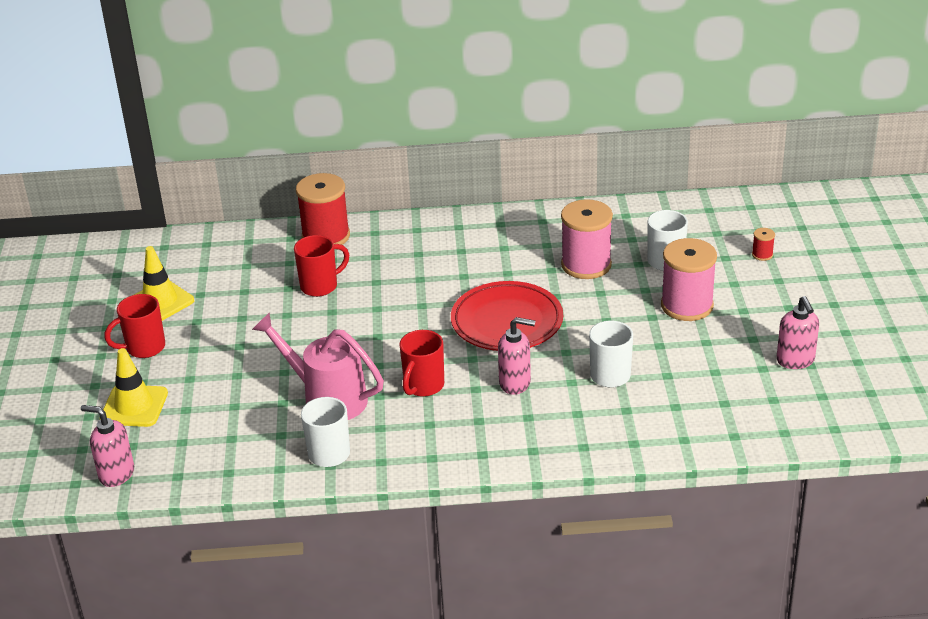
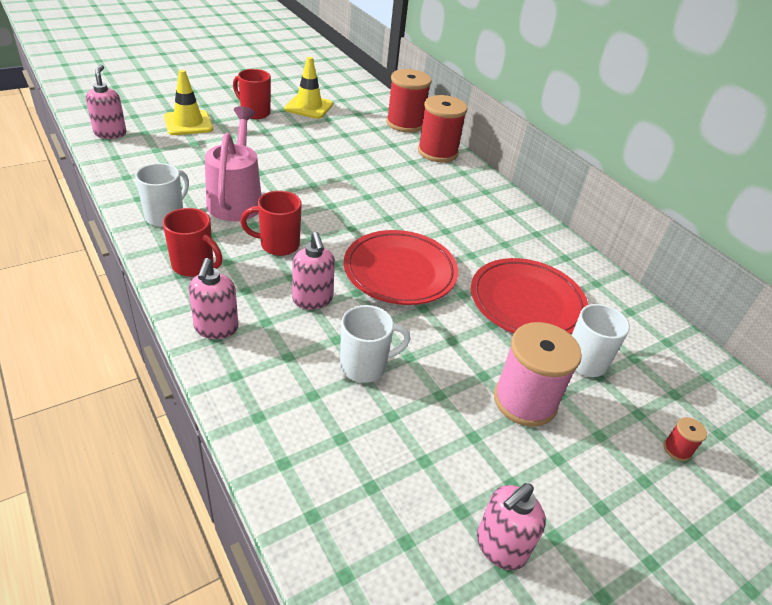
camera: 55 degrees right, 5 degrees up
red mug [294,235,349,297] -> red mug moved to [163,208,223,277]
pink spool [561,199,613,279] -> red plate [471,258,588,334]
none -> pink soap dispenser [188,258,238,339]
none -> red spool [386,69,432,133]

